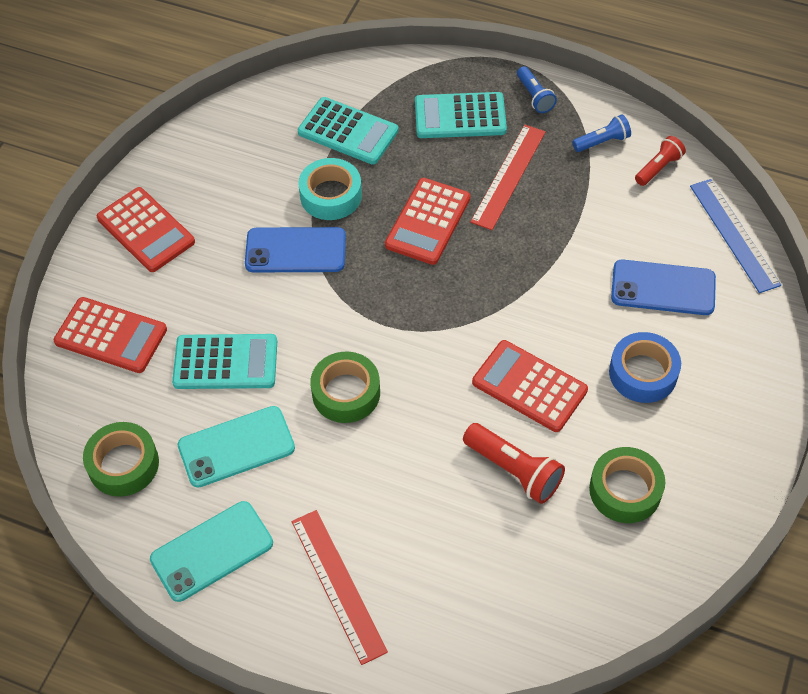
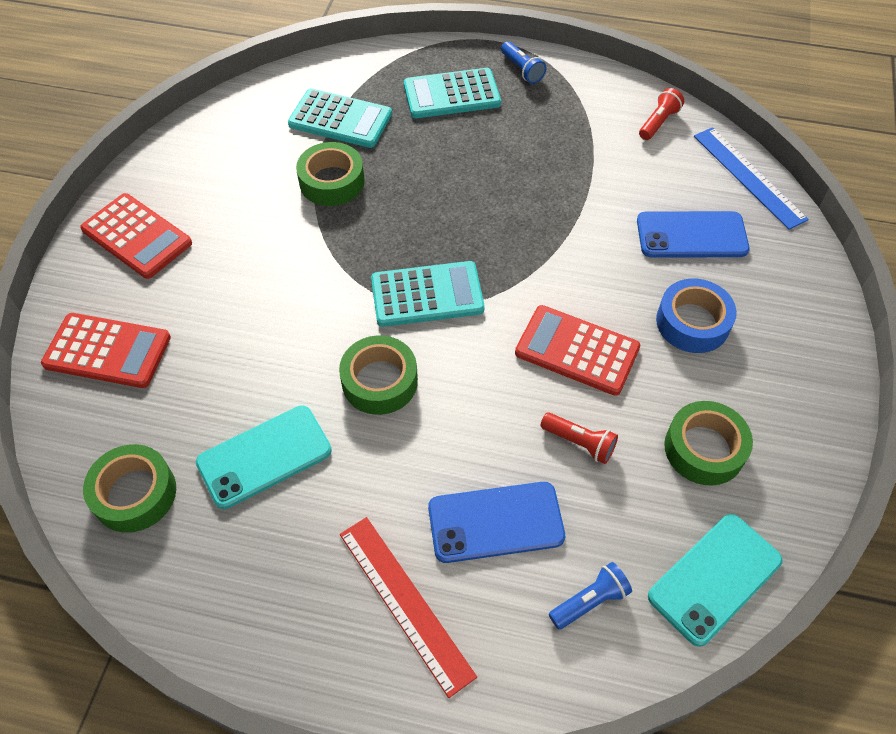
camera: 10 degrees left, 0 degrees up
turquoise phone [150,501,273,602] -> turquoise phone moved to [648,514,783,647]
turquoise calculator [172,334,277,389] -> turquoise calculator moved to [371,261,485,327]
blue phone [245,227,346,272] -> blue phone moved to [428,482,565,563]
turquoise tape [299,158,362,220] -> green tape [296,142,365,206]
red calculator [385,178,470,265] -> none
red flashlight [463,423,565,504] -> red flashlight [540,413,618,464], size x0.65
red ruler [470,125,546,230] -> none
blue flashlight [572,114,631,152] -> blue flashlight moved to [549,562,632,630]

